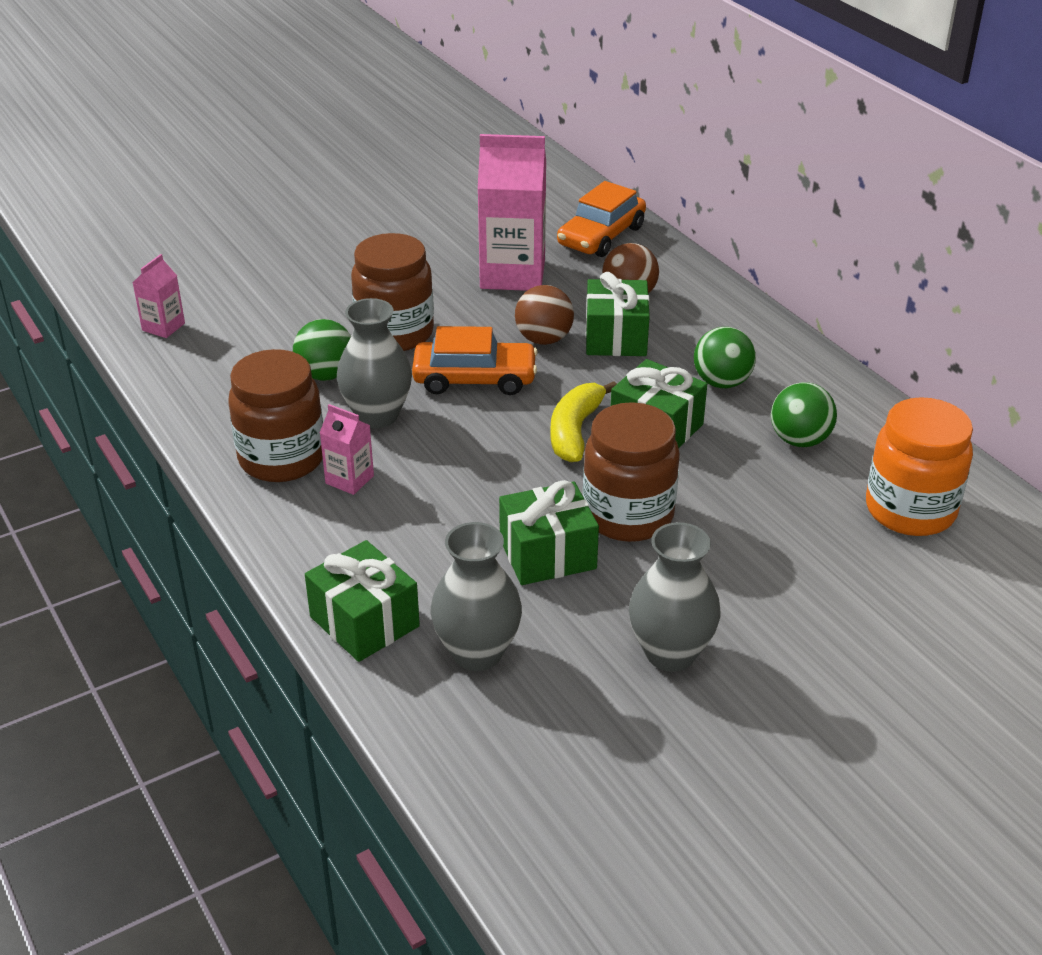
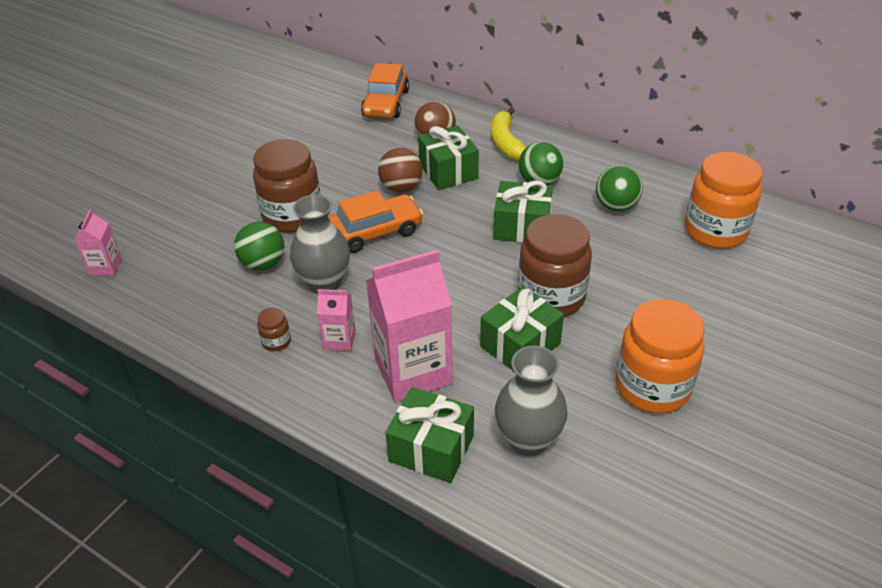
camera: 25 degrees left, 5 degrees up
brown jar [229,349,323,482] -> brown jar [257,308,291,351], size x0.42
pink carton [478,134,546,291] -> pink carton moved to [366,250,452,402]
yellow banana [550,381,617,462] -> yellow banana moved to [491,107,526,160]
grey vase [629,522,721,672] -> orange jar [616,299,705,414]

